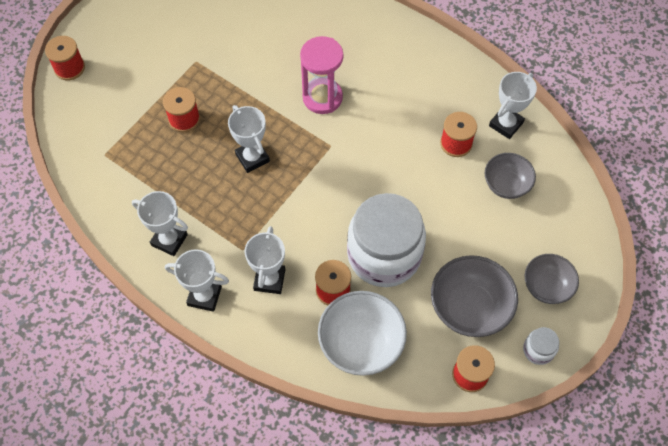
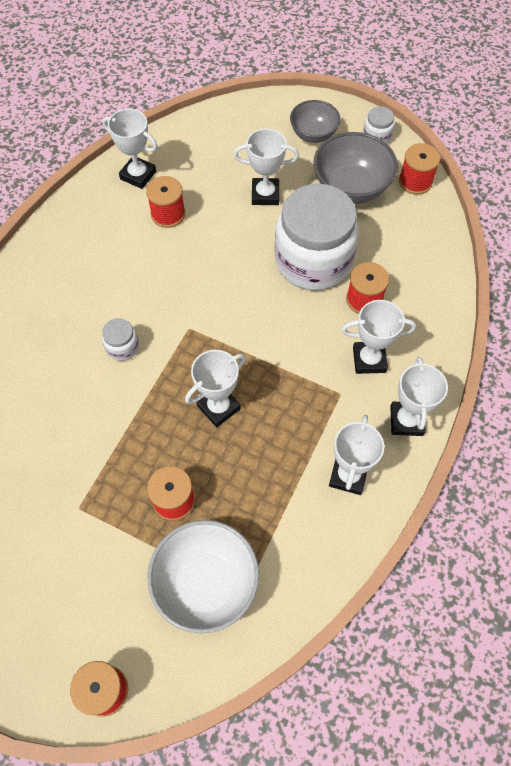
camera: 100 degrees left, 0 degrees up
pink hourglass [300,36,343,114] -> white jar [102,318,139,361]
white bowl [318,291,407,376] -> white bowl moved to [148,520,259,634]
grey bowl [485,153,536,199] -> none
none -> white trophy [234,128,299,205]

